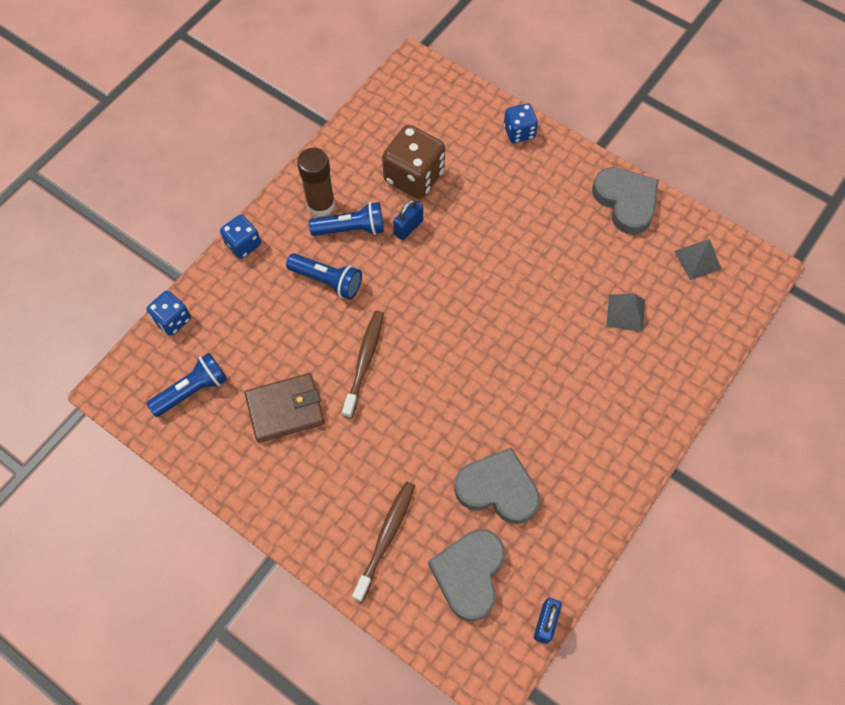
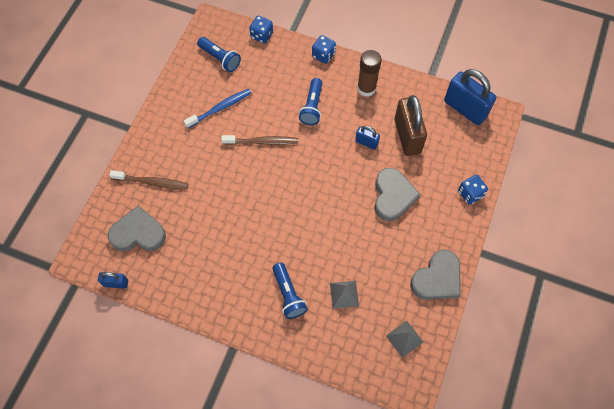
camera: 75 degrees right, 0 degrees up
brown wallet [245,373,325,443] -> blue toothbrush [184,89,251,128]
blue flashlight [309,202,384,236] -> blue flashlight moved to [272,263,308,319]
brown dice [382,125,445,199] -> brown padlock [395,95,427,156]
grey heart [454,448,540,524] -> grey heart moved to [374,168,420,221]
none -> blue padlock [444,69,496,125]

